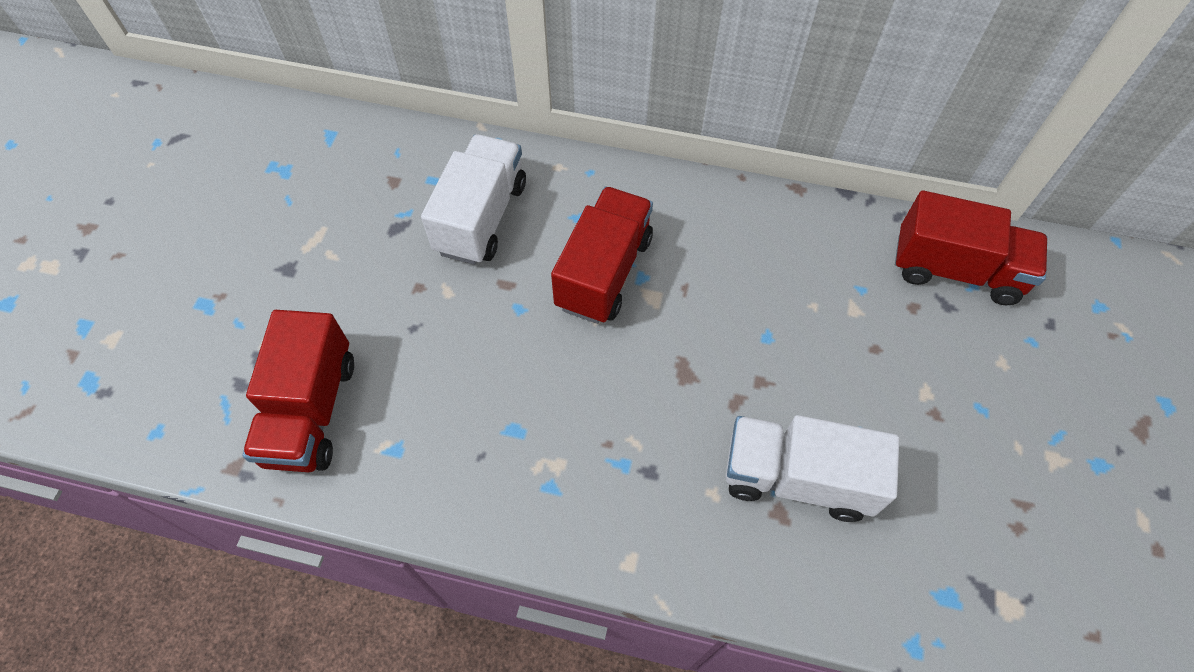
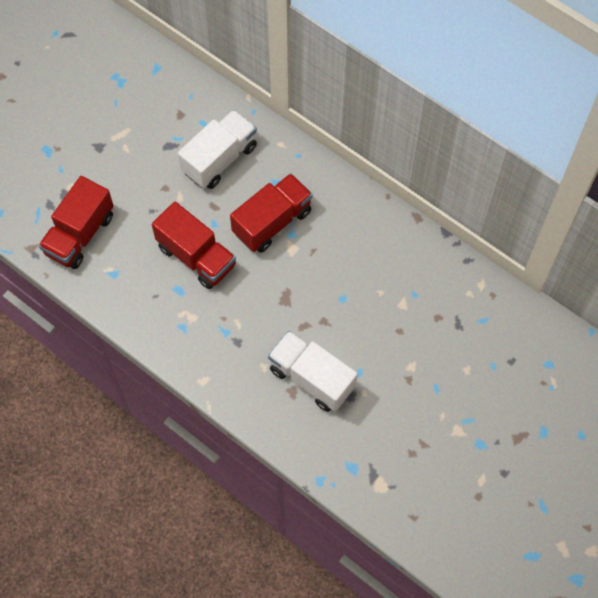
camera: 25 degrees right, 5 degrees up
red truck [895,191,1047,305] -> red truck moved to [152,202,236,289]

